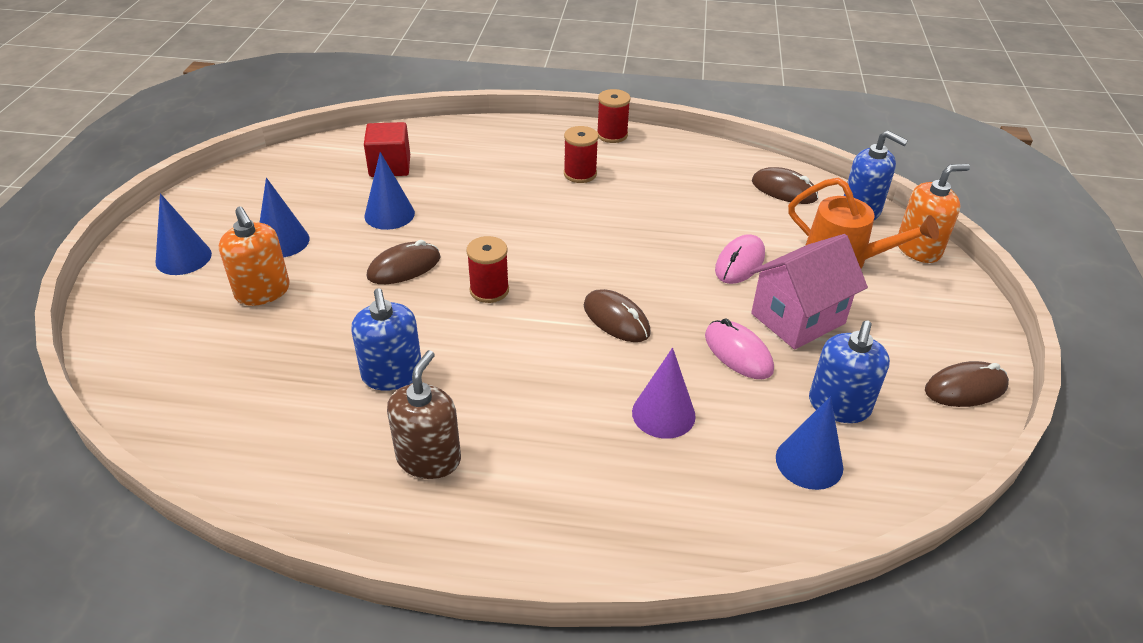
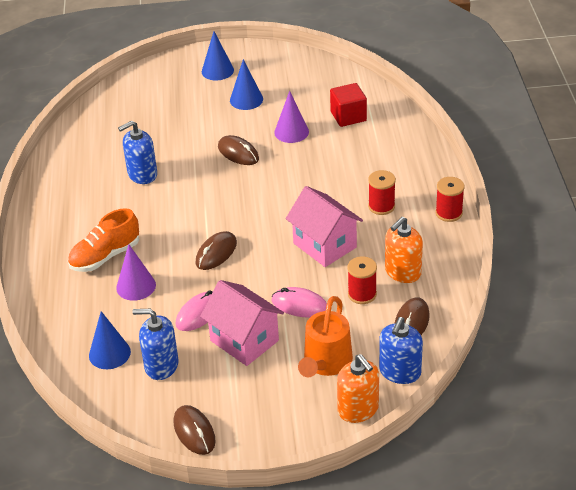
camera: 80 degrees right, 0 degrees up
orange soap dispenser [219,207,290,306] -> orange soap dispenser moved to [385,217,423,283]
blue cone [365,152,415,230] -> purple cone [274,91,309,143]
brown soap dispenser [387,350,461,479] -> none
red spool [466,236,509,303] -> red spool moved to [348,256,377,304]
none -> orange shoe [68,208,139,272]
none -> pink house [286,186,363,267]

